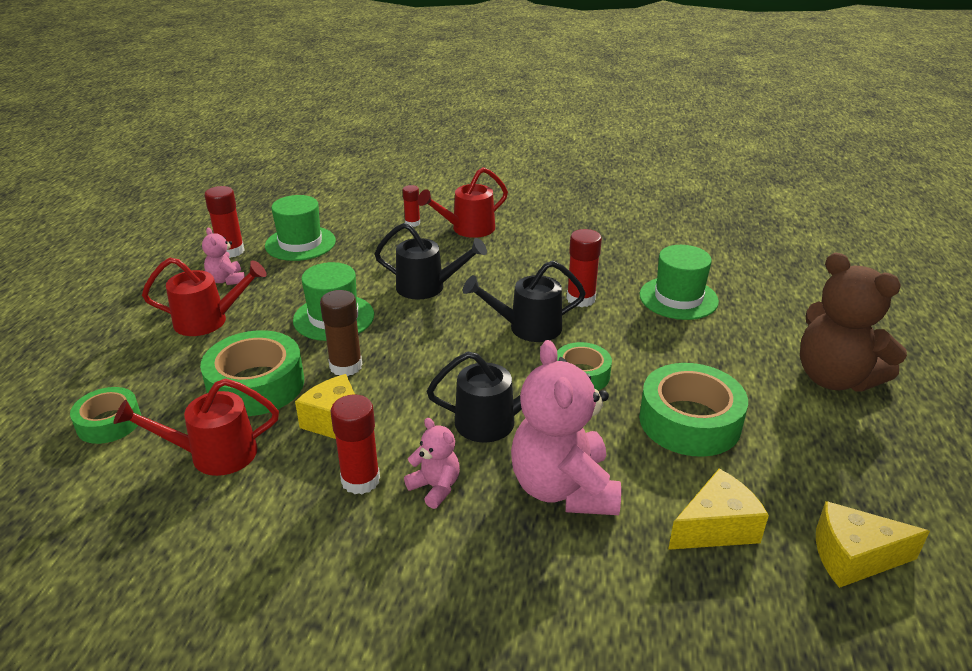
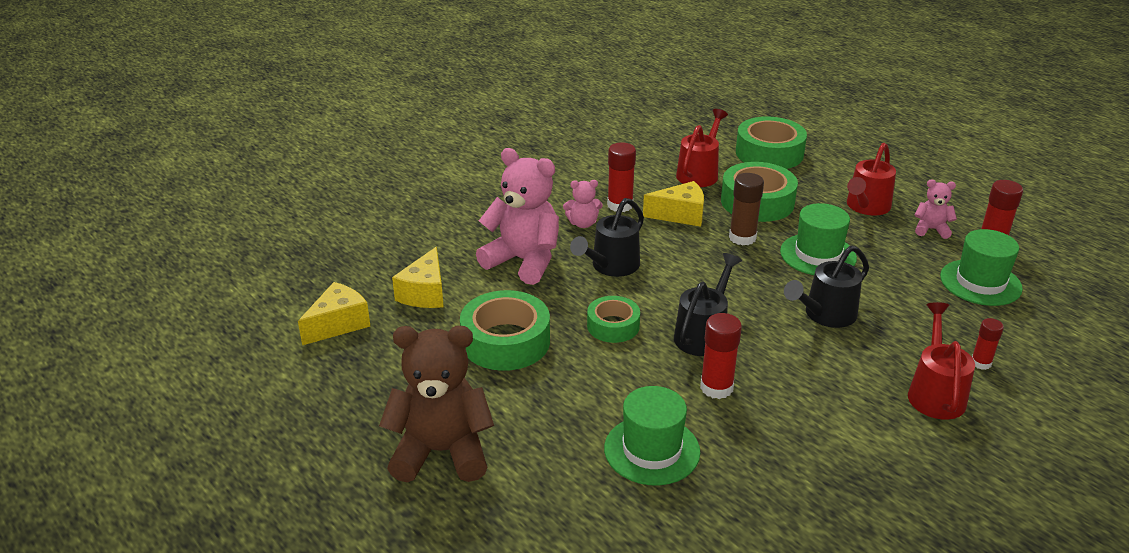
camera: 130 degrees right, 0 degrees up
green tape [70,387,141,444] -> green tape [736,116,807,169], size x1.65

